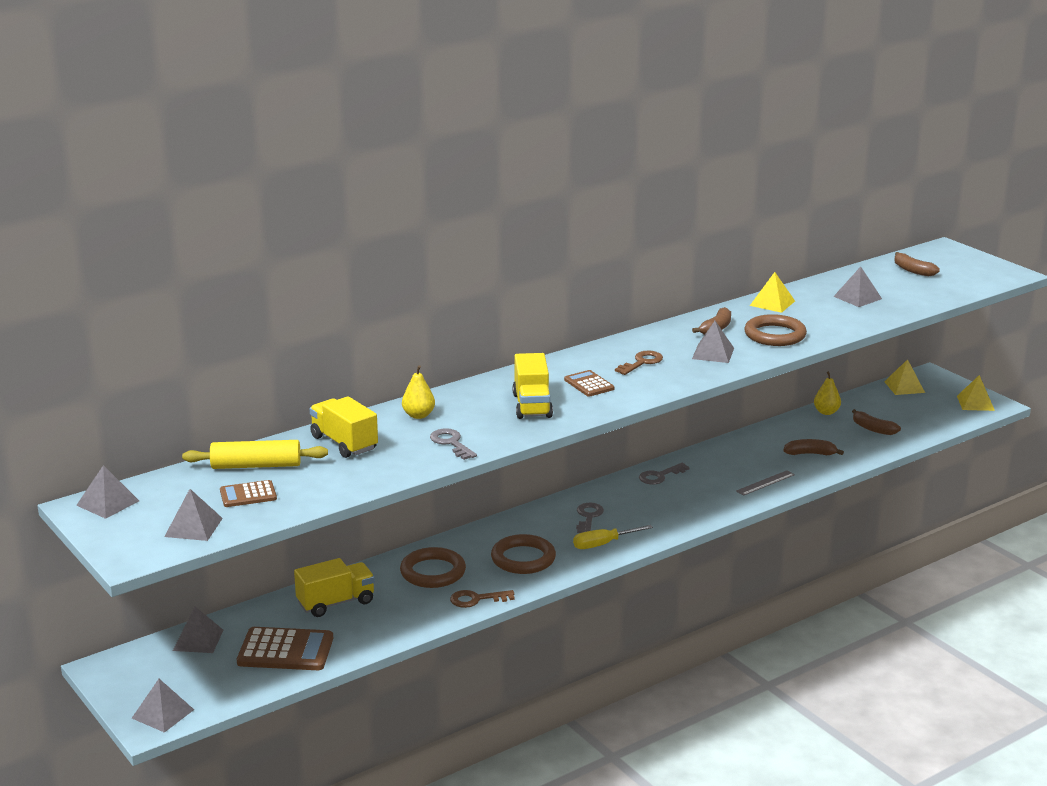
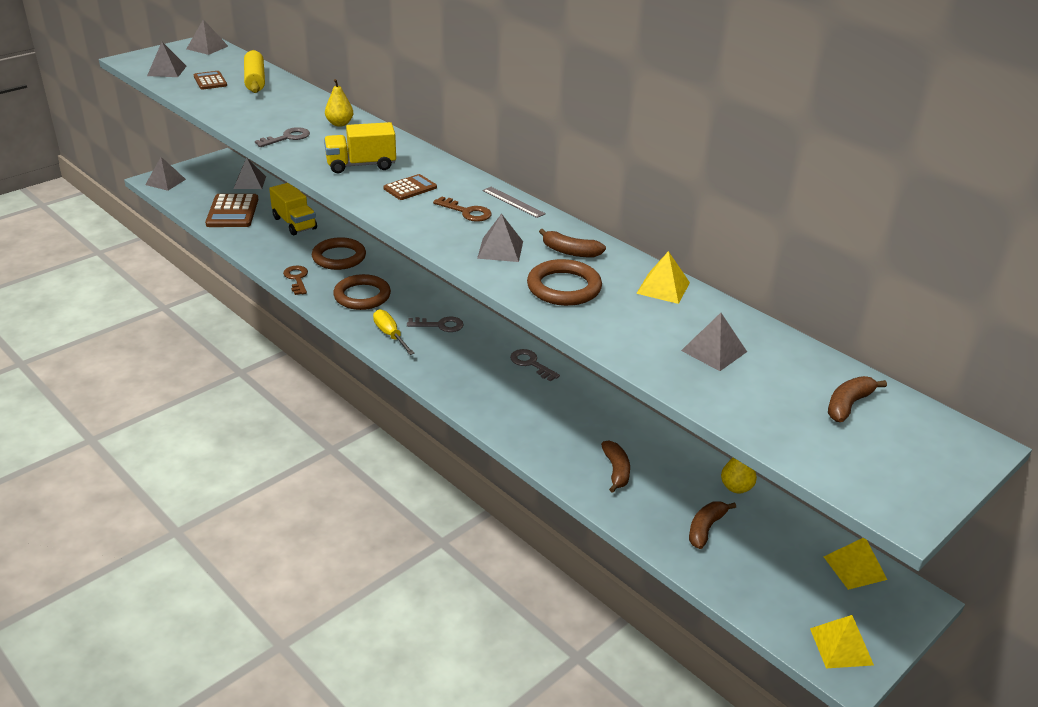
camera: 80 degrees right, 10 degrees up
yellow truck [310,396,378,458] -> none
grey ruler [736,470,795,496] -> grey ruler moved to [482,187,546,218]

